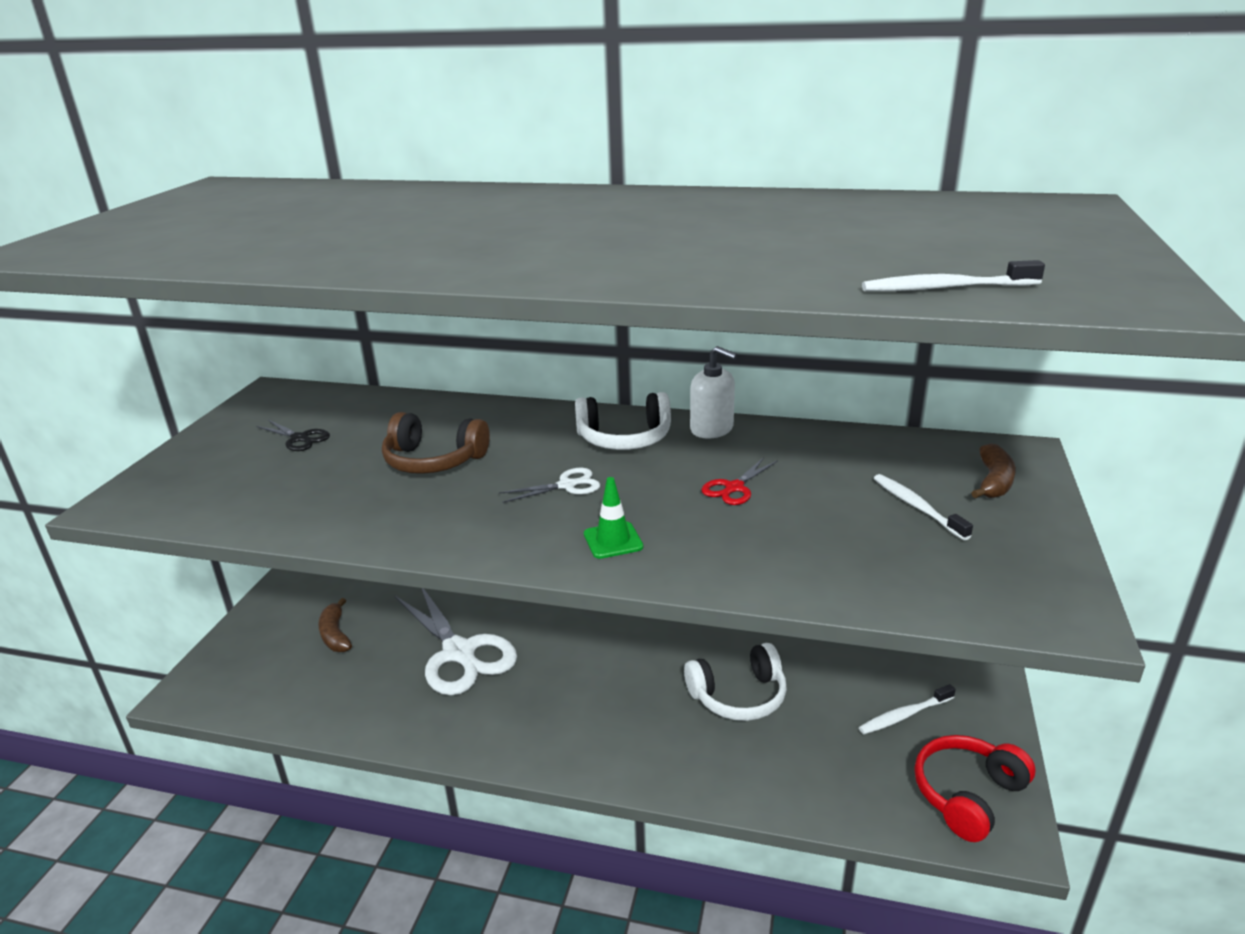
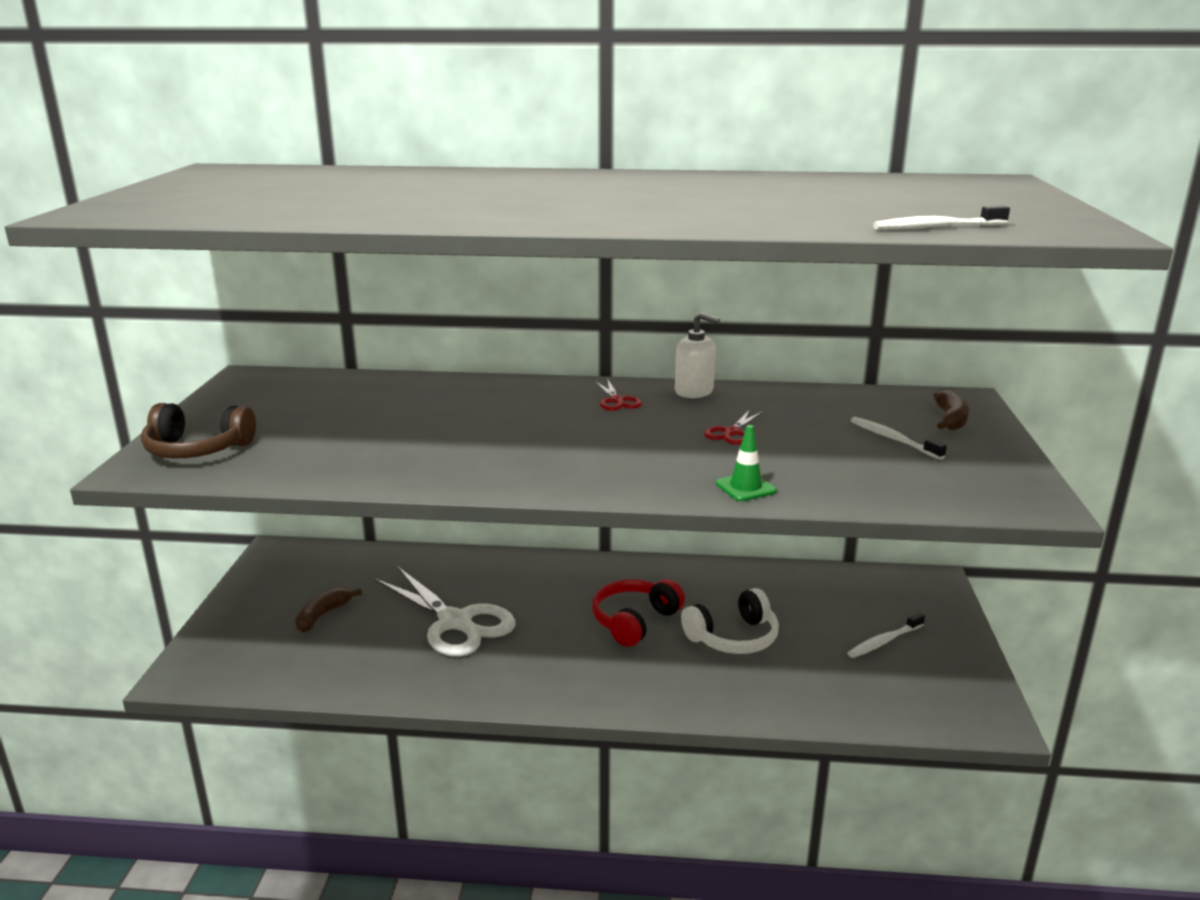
camera: 10 degrees left, 5 degrees down
black scissors [256,420,330,451] -> none
brown banana [318,598,352,652] -> brown banana turned 60 degrees clockwise [295,587,362,633]
brown headphones [382,412,490,474] -> brown headphones moved to [141,403,256,458]
white scissors [499,468,600,503] -> none
white headphones [575,392,671,450] -> red scissors [594,379,642,411]
green traffic cone [584,477,643,559] -> green traffic cone moved to [716,425,777,501]
red headphones [914,735,1036,842] -> red headphones moved to [592,579,685,647]

